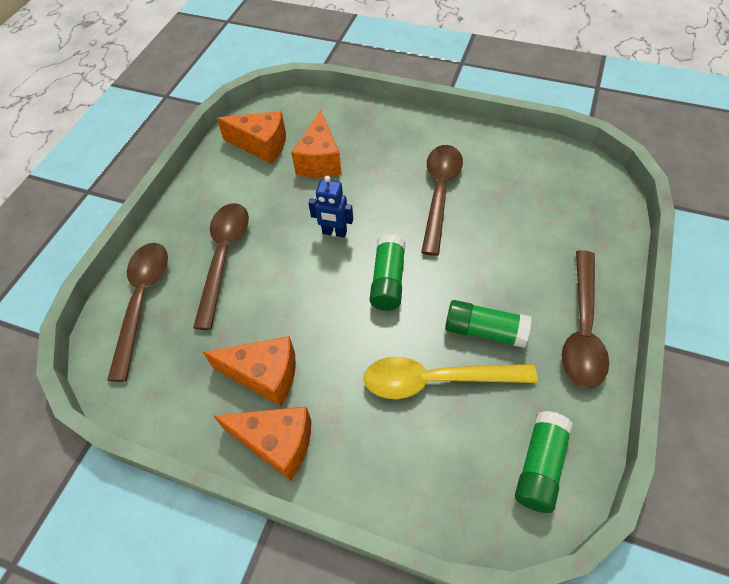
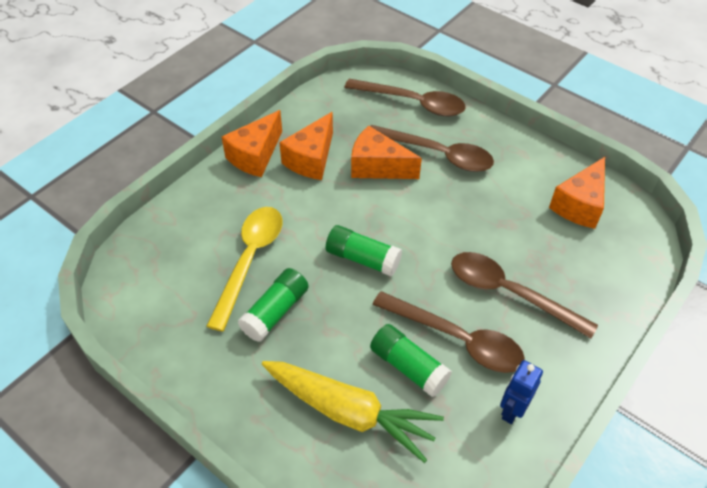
camera: 105 degrees right, 5 degrees down
orange cheese [291,109,342,177] -> orange cheese moved to [351,126,422,179]
blue robot [308,176,353,238] -> blue robot moved to [500,360,543,424]
green glue stick [515,411,573,513] -> green glue stick moved to [370,324,452,397]
brown spoon [562,250,609,388] -> brown spoon moved to [451,252,598,339]
none -> yellow carrot [262,361,444,463]

